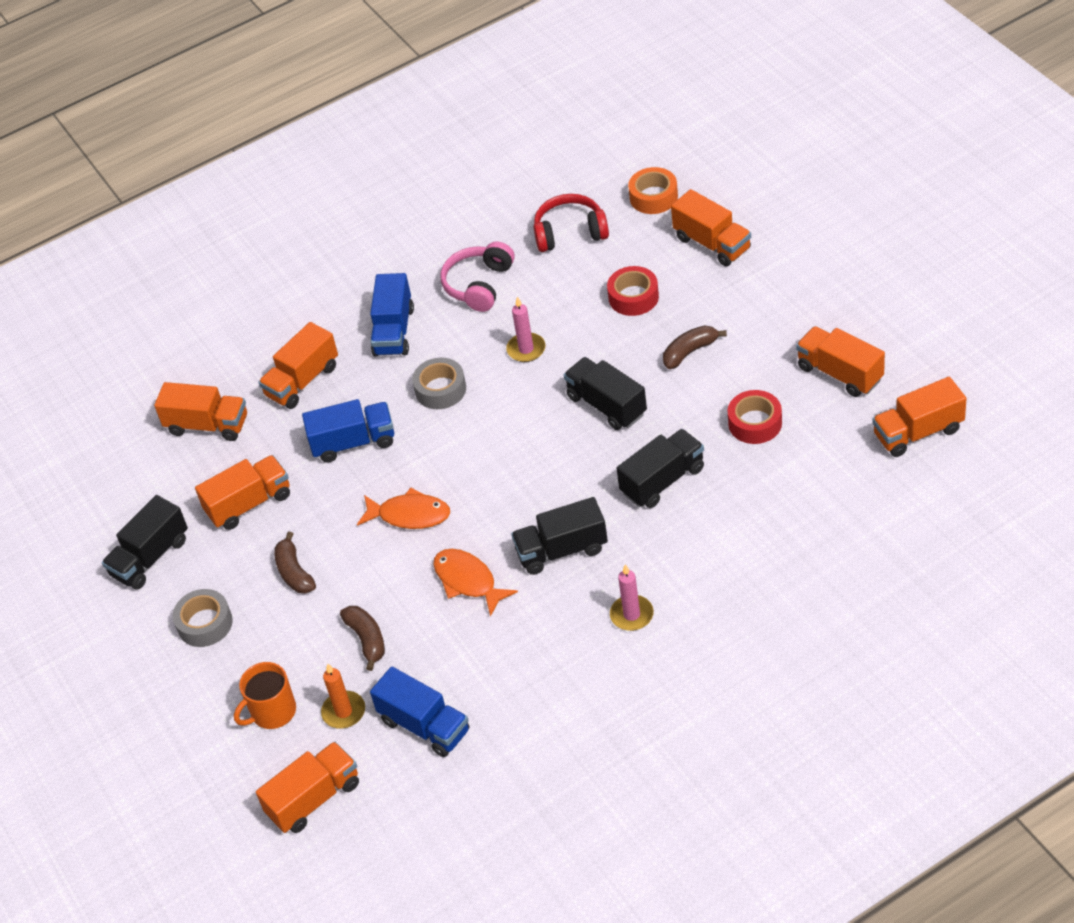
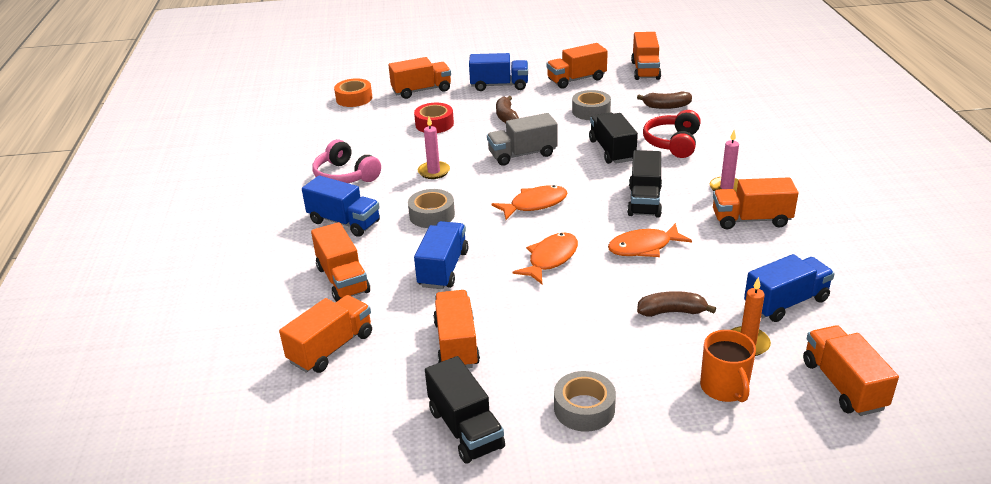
camera: 70 degrees left, 15 degrees down
brown banana [274,531,316,594] -> brown banana moved to [637,91,692,109]
red headphones [534,194,609,252] -> red headphones moved to [643,110,701,158]
black truck [564,357,647,430] -> grey truck [487,113,558,166]
red tape [728,390,782,444] -> grey tape [572,90,611,120]
none -> blue truck [469,53,528,91]
none -> orange fish [491,185,568,220]
none -> orange truck [713,177,798,229]

